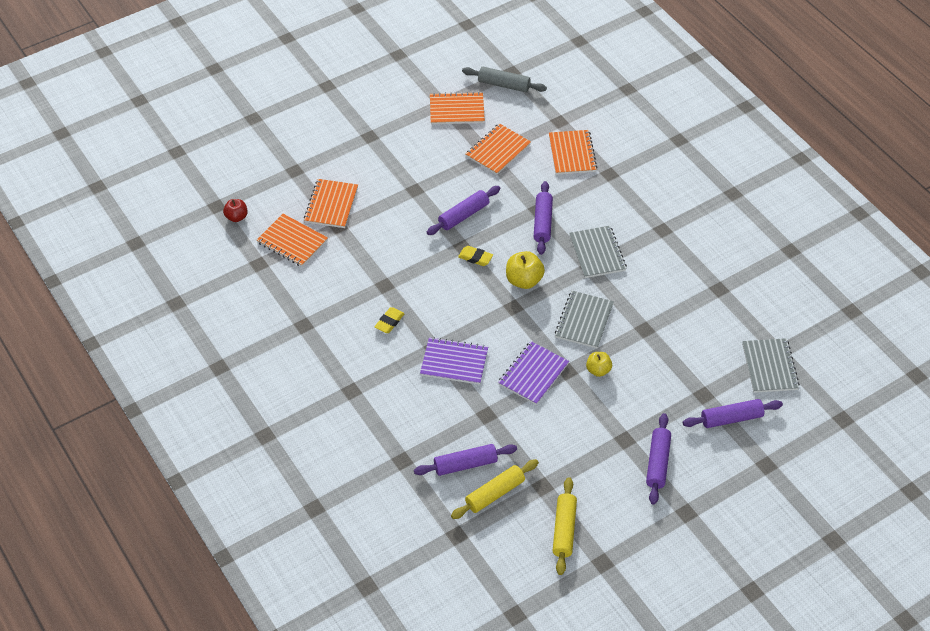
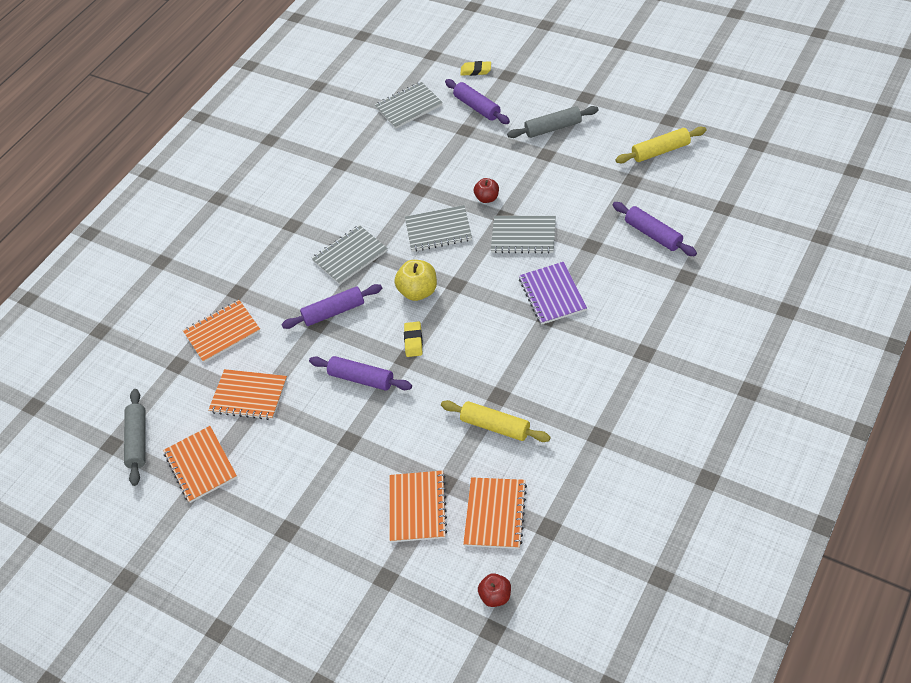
camera: 110 degrees left, 0 degrees up
orange notebook [304,179,358,228] -> orange notebook turned 75 degrees counterclockwise [389,470,447,542]
yellow eraser [374,307,405,333] -> yellow eraser moved to [460,61,491,76]
yellow rolling pin [451,459,539,519] -> yellow rolling pin moved to [441,400,551,442]
purple notebook [498,341,569,405] -> grey notebook [491,216,556,254]
yellow apple [586,352,612,377] -> red apple [474,178,499,203]
purple rolling pin [646,413,671,505] -> grey rolling pin [507,106,599,138]

